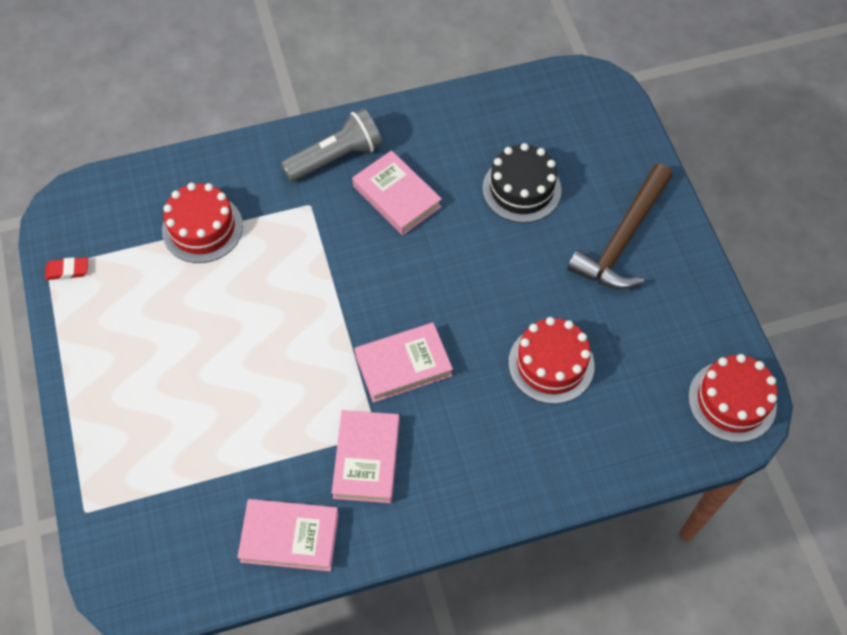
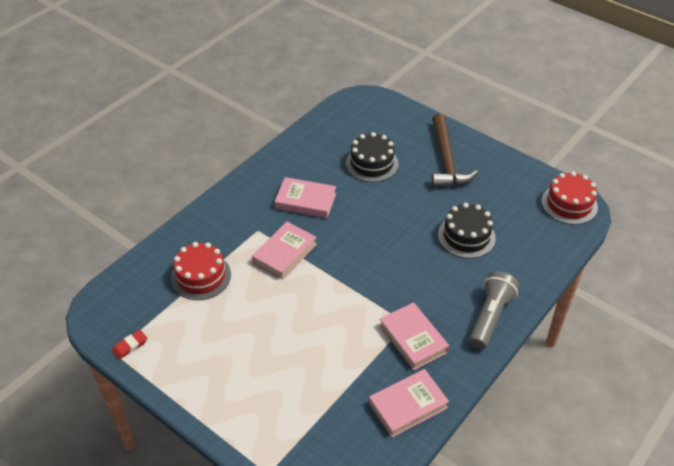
camera: 35 degrees left, 15 degrees down
grey flashlight [281,108,383,182] -> grey flashlight moved to [469,271,520,349]
pink book [354,322,453,403] -> pink book moved to [252,222,317,280]
red cake [508,317,594,404] -> black cake [438,203,496,258]

